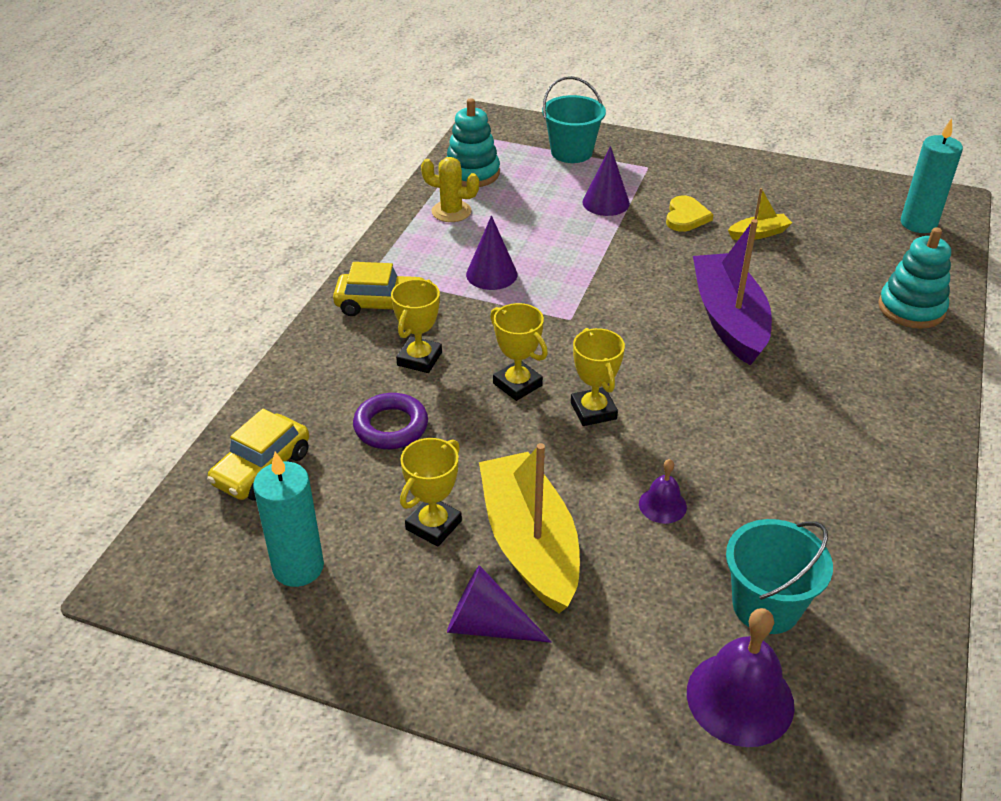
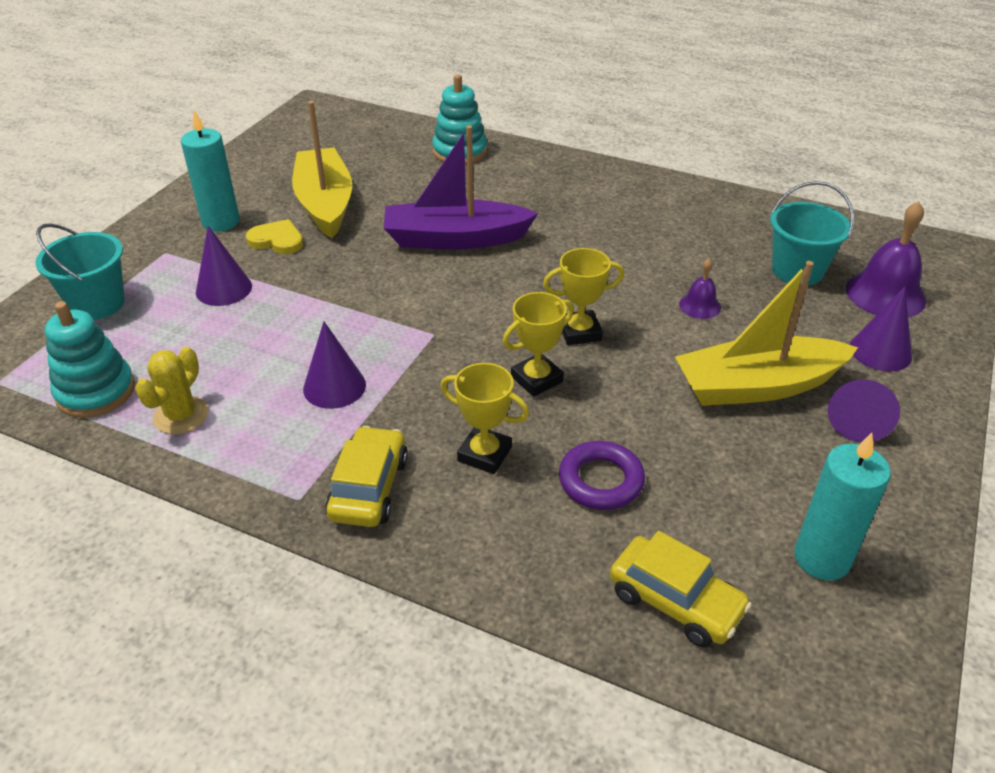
camera: 85 degrees left, 0 degrees up
yellow trophy [400,438,462,546] -> none
yellow boat [728,188,792,240] -> yellow boat [292,101,352,238], size x2.15
turquoise candle [901,118,963,233] -> turquoise candle moved to [181,110,240,232]
none -> purple cone [850,287,912,372]

